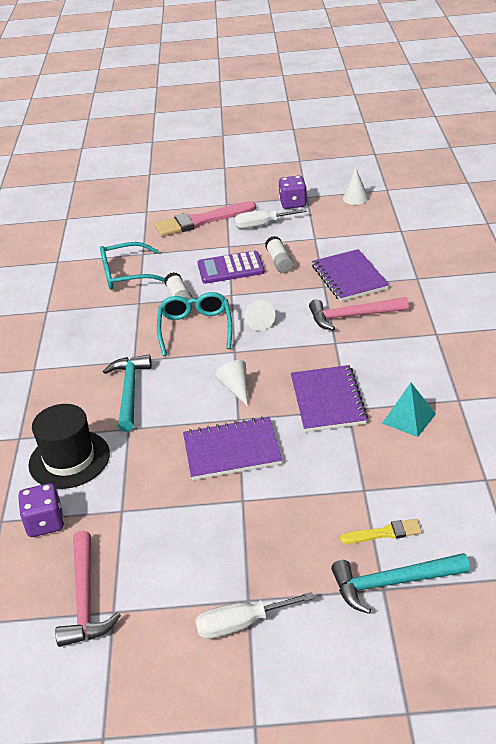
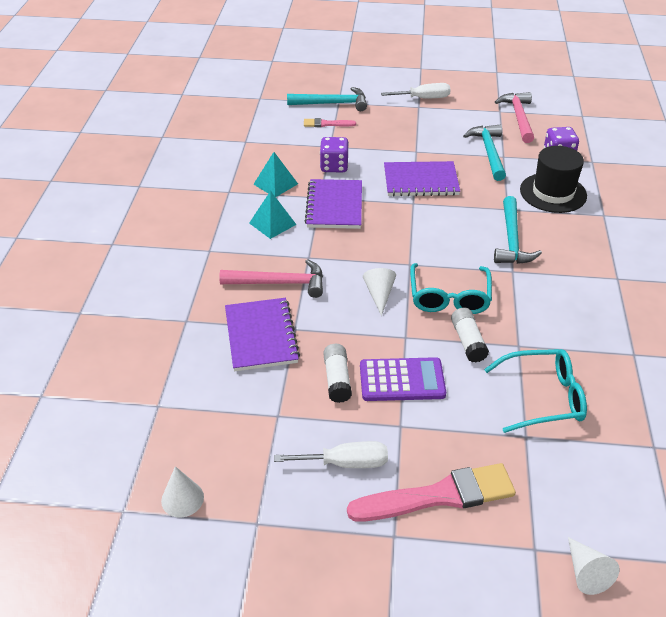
camera: 175 degrees left, 5 degrees up
white cone [215,360,248,406] -> white cone moved to [568,537,620,595]
purple dice [279,176,307,209] -> purple dice moved to [320,137,349,172]
yellow brush [340,519,422,544] -> pink brush [304,118,356,127]
none -> turquoise pyramid [249,191,296,239]
none -> turquoise hammer [463,125,506,181]

